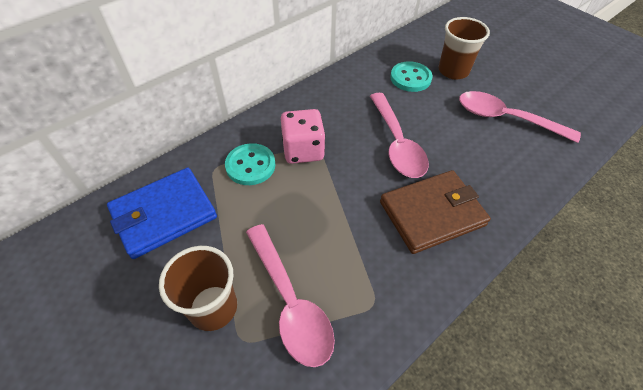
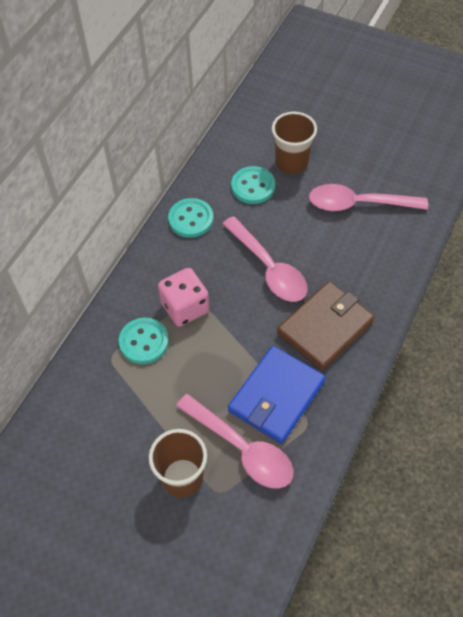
camera: 20 degrees left, 5 degrees up
blue wallet [107,168,217,259] -> blue wallet moved to [228,346,326,444]
none -> turquoise button [168,198,214,238]

